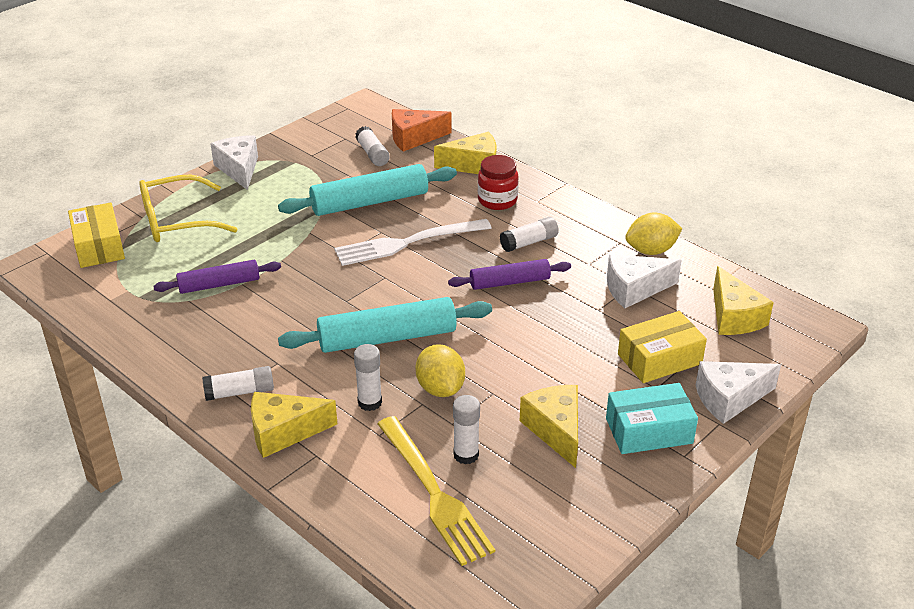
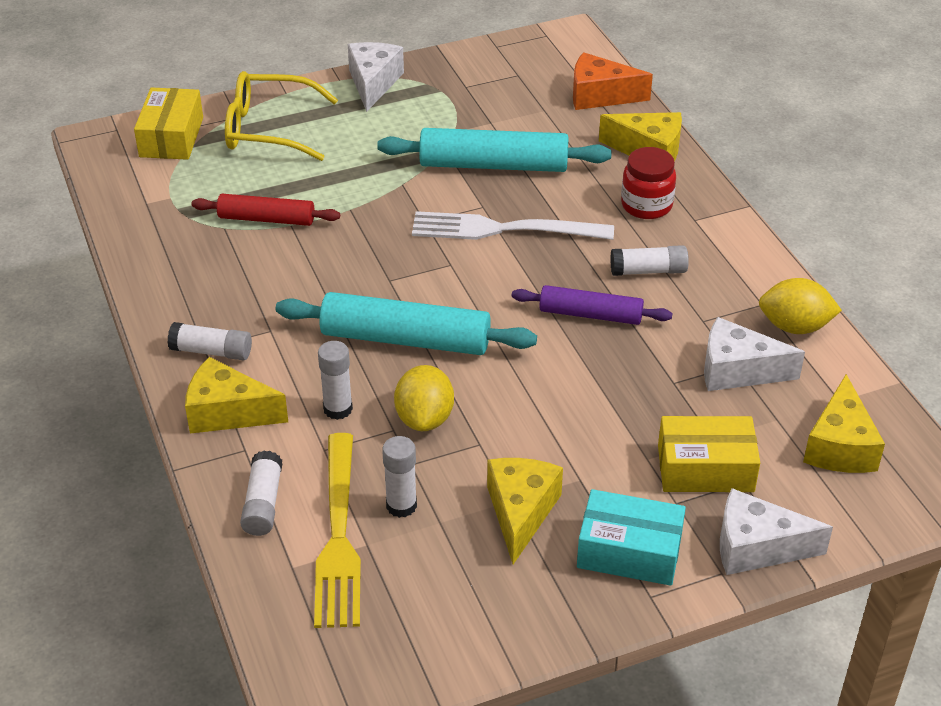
camera: 25 degrees right, 5 degrees up
purple rolling pin [153,260,281,294] -> red rolling pin [191,194,340,226]
white glue stick [356,126,390,166] -> white glue stick moved to [240,451,282,536]

